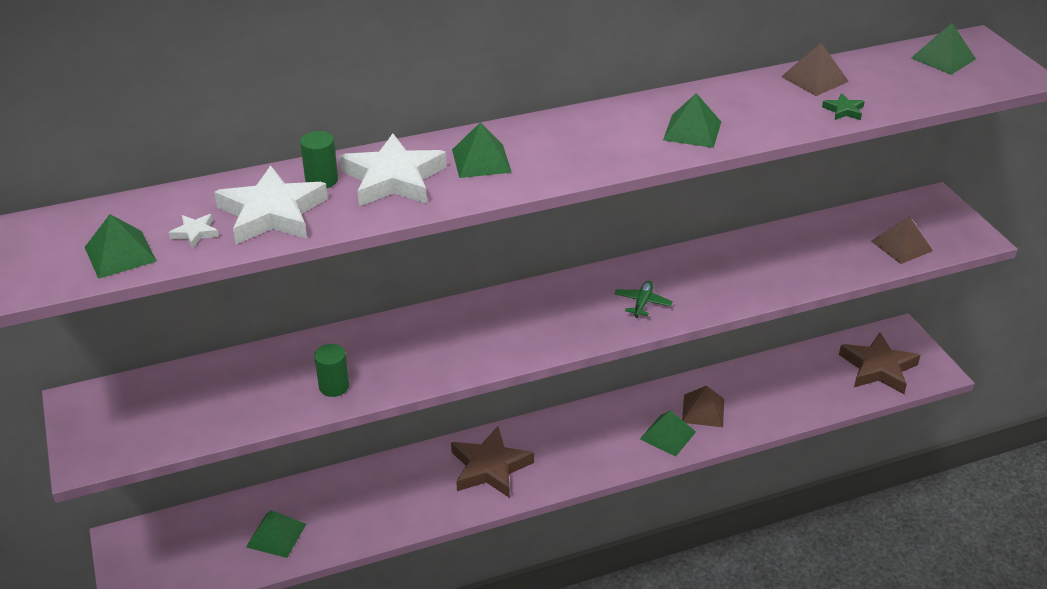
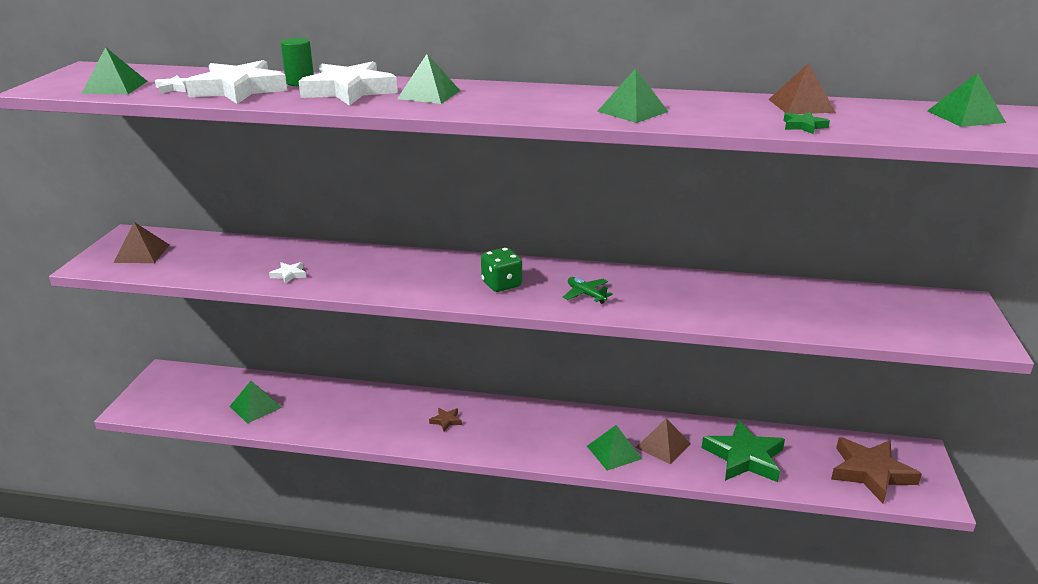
camera: 30 degrees right, 10 degrees down
green cylinder [314,344,349,397] -> white star [269,262,306,284]
brown star [451,426,534,498] -> brown star [429,408,462,431], size x0.42
green plane [614,281,673,318] -> green plane turned 90 degrees counterclockwise [563,277,613,304]
brown pyramid [871,216,933,264] -> brown pyramid moved to [113,222,169,263]
none -> green dice [481,247,522,292]
none -> green star [702,420,785,482]

